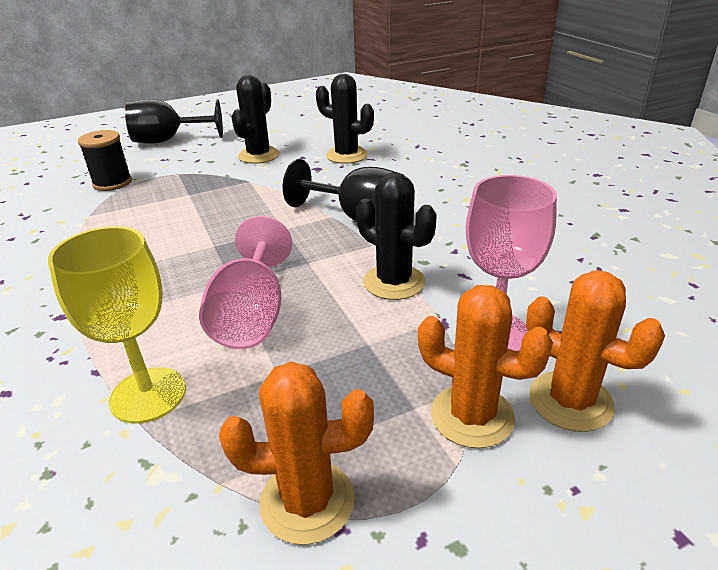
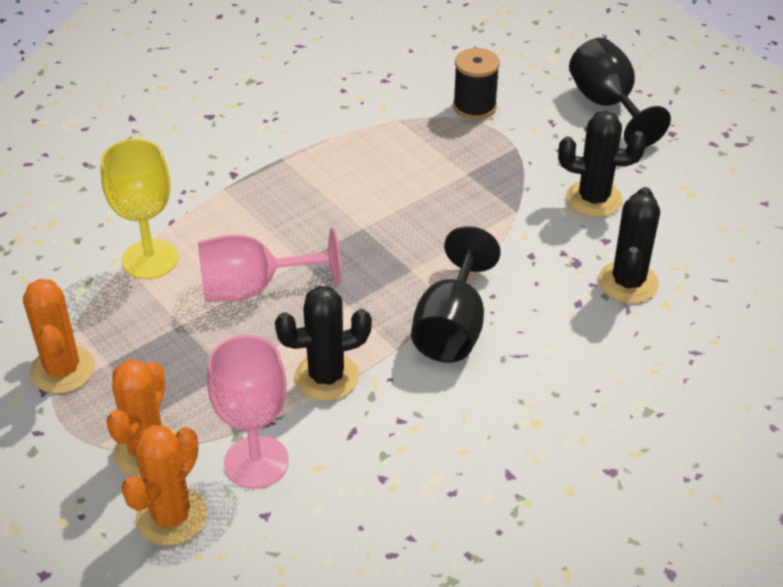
camera: 75 degrees right, 10 degrees up
black cactus [356,172,436,300] -> black cactus turned 45 degrees clockwise [275,286,372,401]

